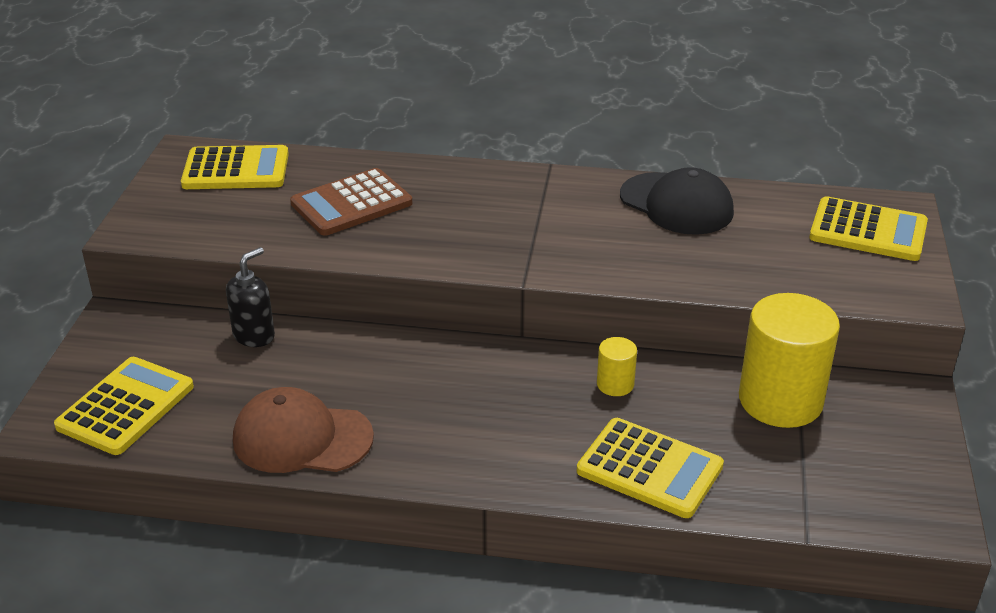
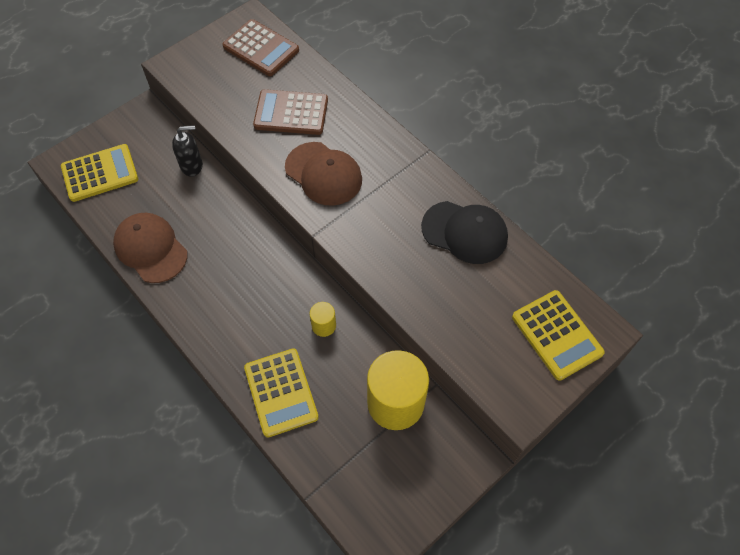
camera: 40 degrees right, 25 degrees up
yellow calculator [181,145,289,189] -> brown calculator [223,19,299,76]
black cap [620,167,734,235] -> black cap turned 60 degrees counterclockwise [421,201,508,264]
none -> brown cap [285,142,362,206]

